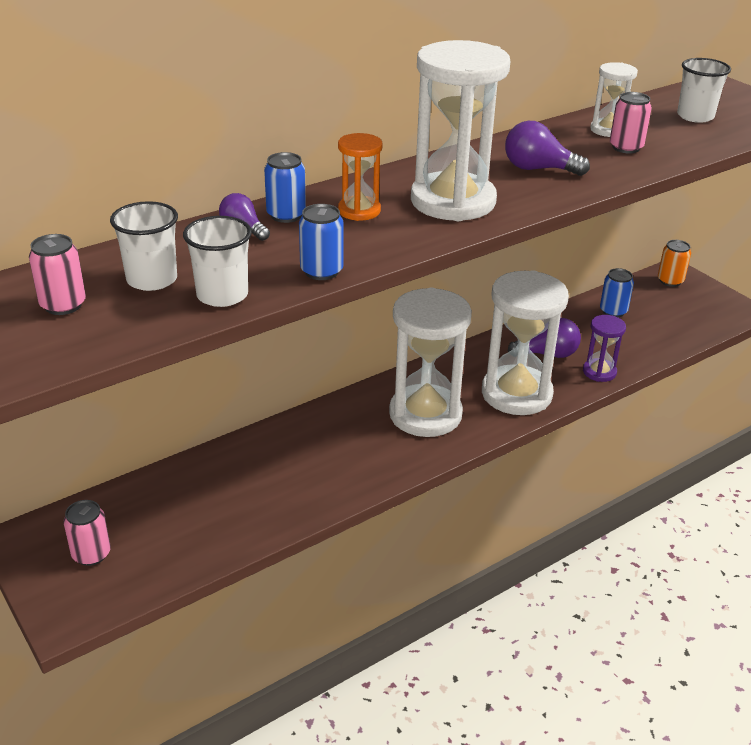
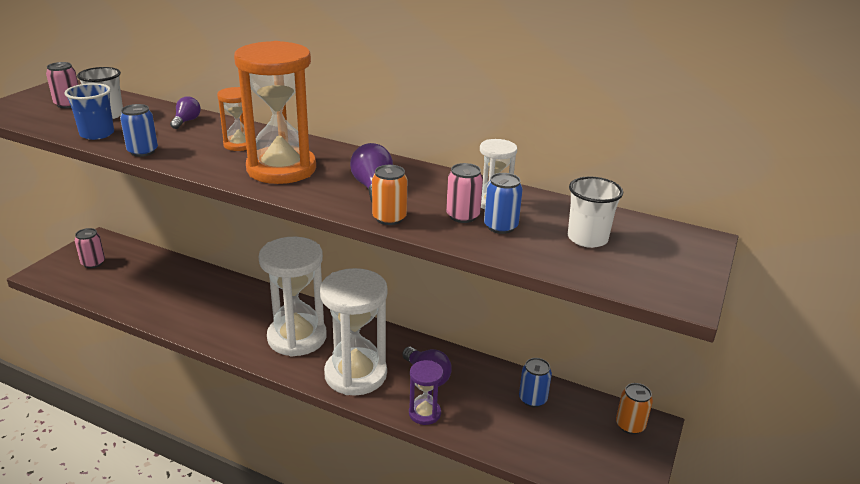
camera: 60 degrees right, 5 degrees down
white cup [183,216,252,307] -> blue cup [64,83,114,140]
blue can [264,152,306,223] -> blue can moved to [484,173,523,234]
white hourglass [411,40,510,221] -> orange hourglass [234,41,316,184]
none -> orange can [372,165,407,225]

